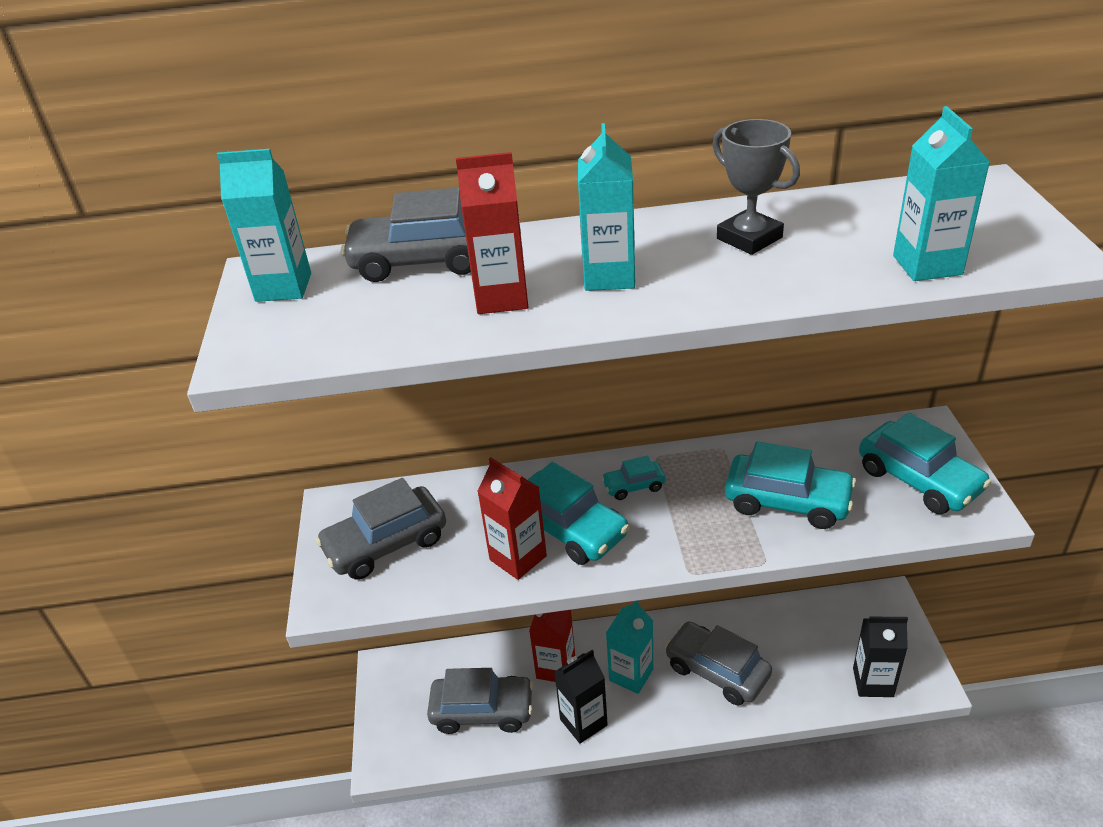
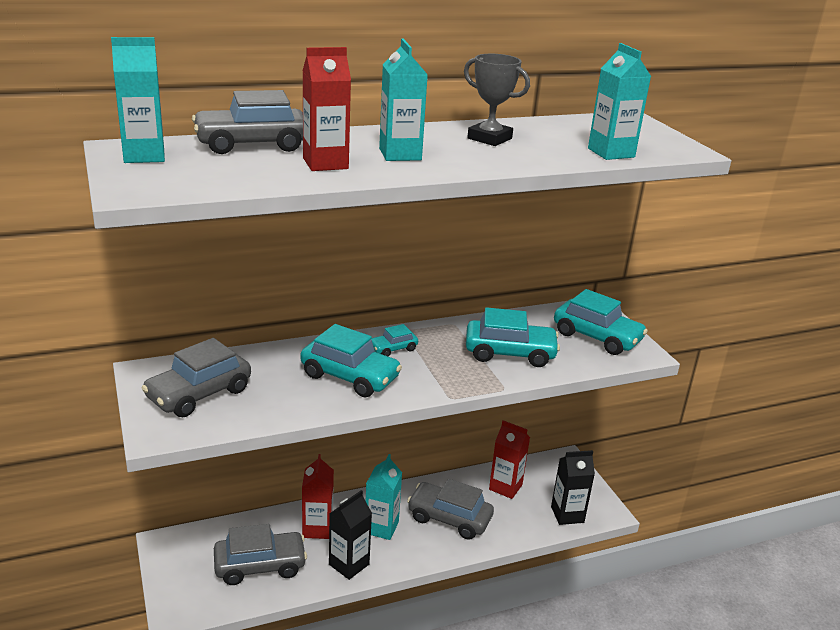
camera: 20 degrees left, 10 degrees down
red carton [477,457,547,580] -> red carton moved to [489,420,530,499]

